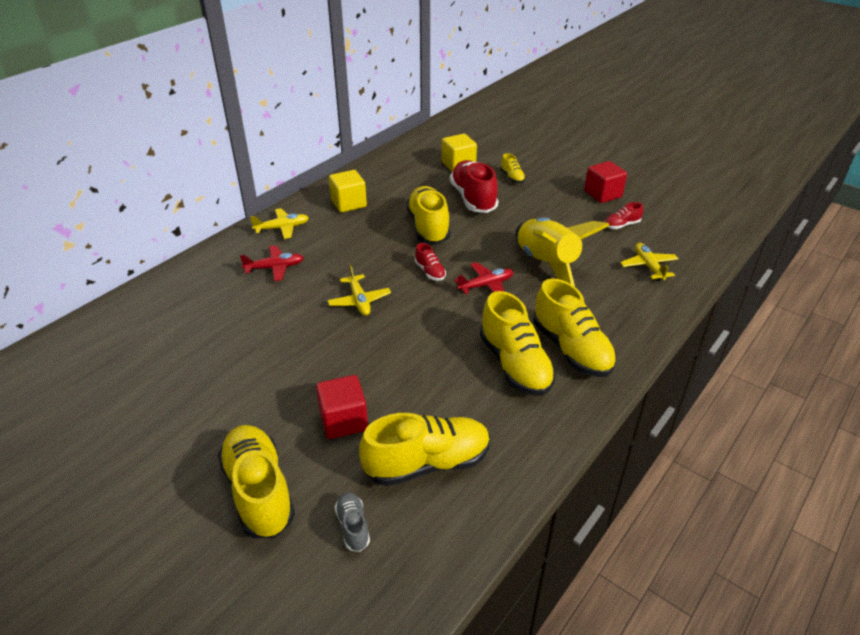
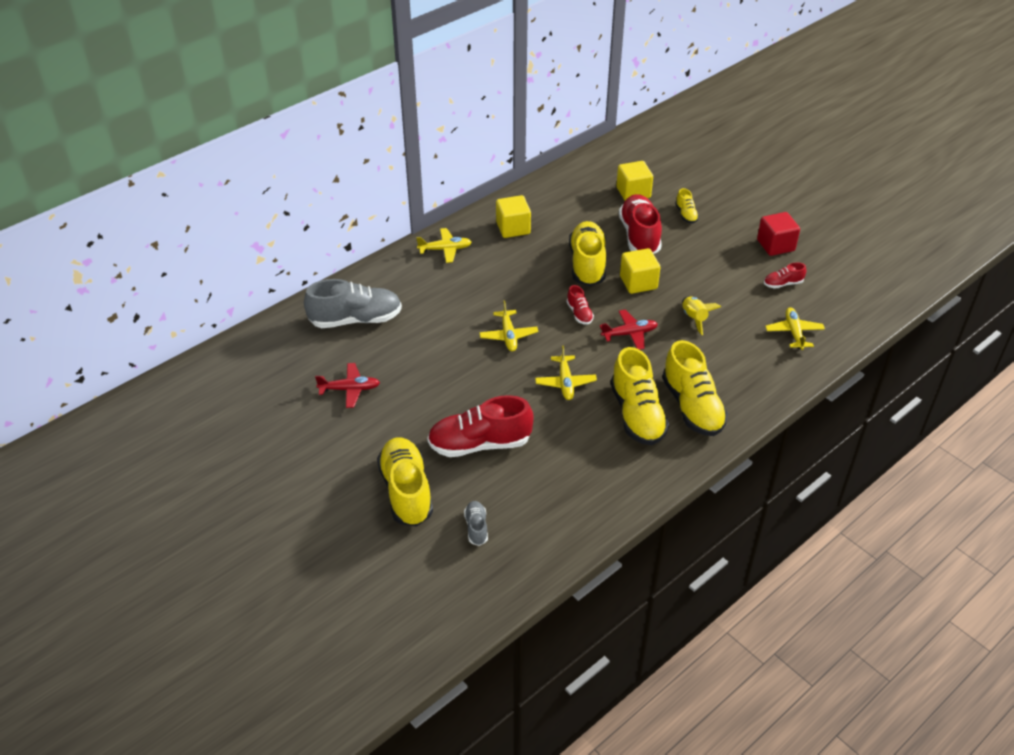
camera: 10 degrees right, 5 degrees up
red plane [240,245,304,281] -> red plane moved to [315,363,380,408]
red cube [316,375,368,439] -> red shoe [427,395,533,457]
yellow shoe [359,413,490,486] -> none
yellow rocket [515,217,610,287] -> yellow rocket [682,296,721,335], size x0.49
none -> grey shoe [304,279,402,328]
none -> yellow plane [535,345,597,400]
none -> yellow cube [620,248,660,294]

